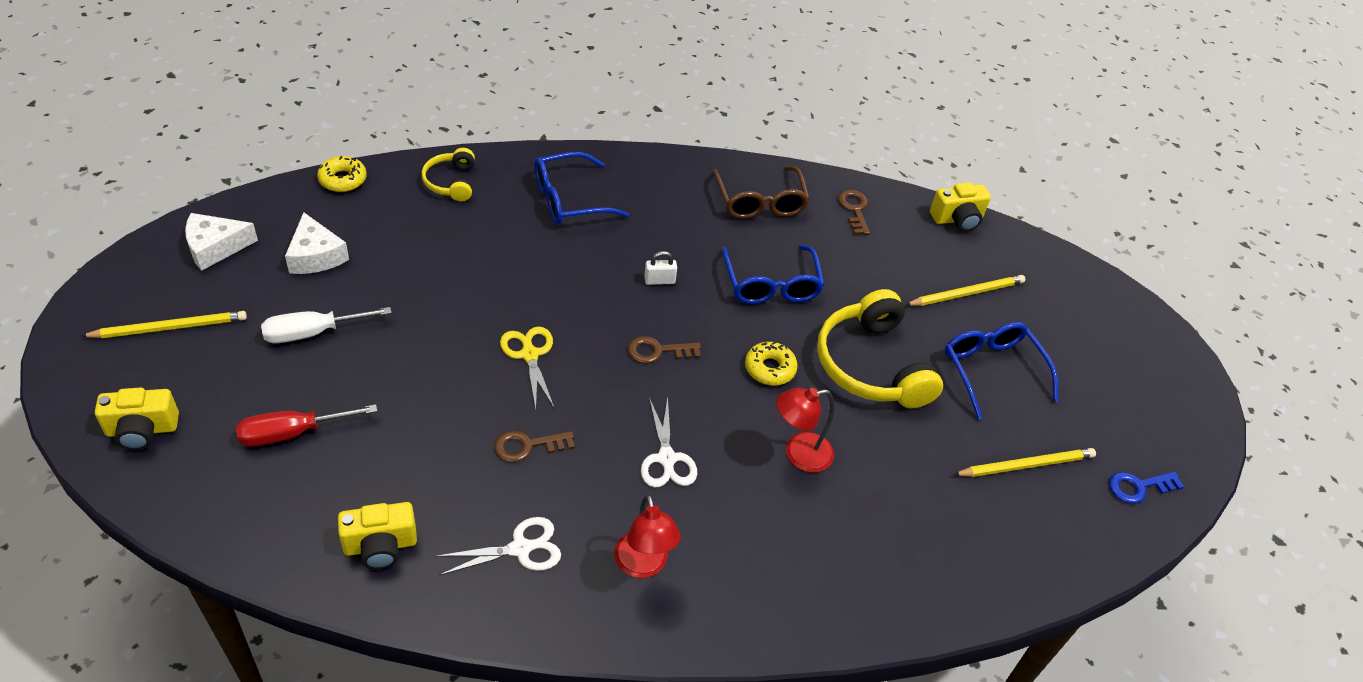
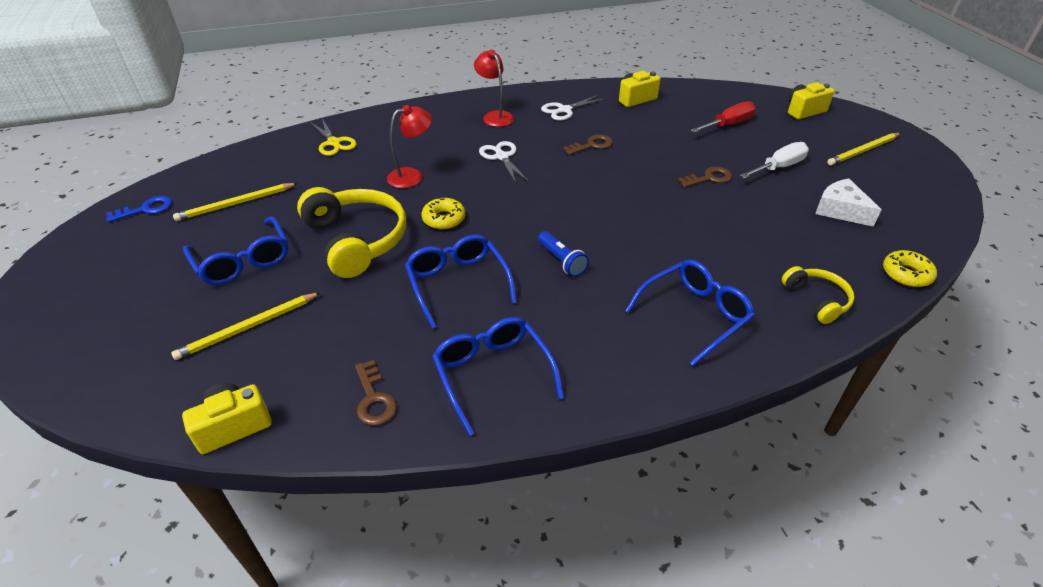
camera: 170 degrees right, 5 degrees down
white cheese [185,213,258,271] -> none
yellow scissors [500,326,554,409] -> yellow scissors moved to [311,119,357,156]
brown key [627,336,701,364] -> brown key moved to [678,167,732,187]
white padlock [644,251,677,285] -> blue flashlight [538,231,589,277]
brown glasses [712,166,810,219] -> blue glasses [432,317,564,436]

